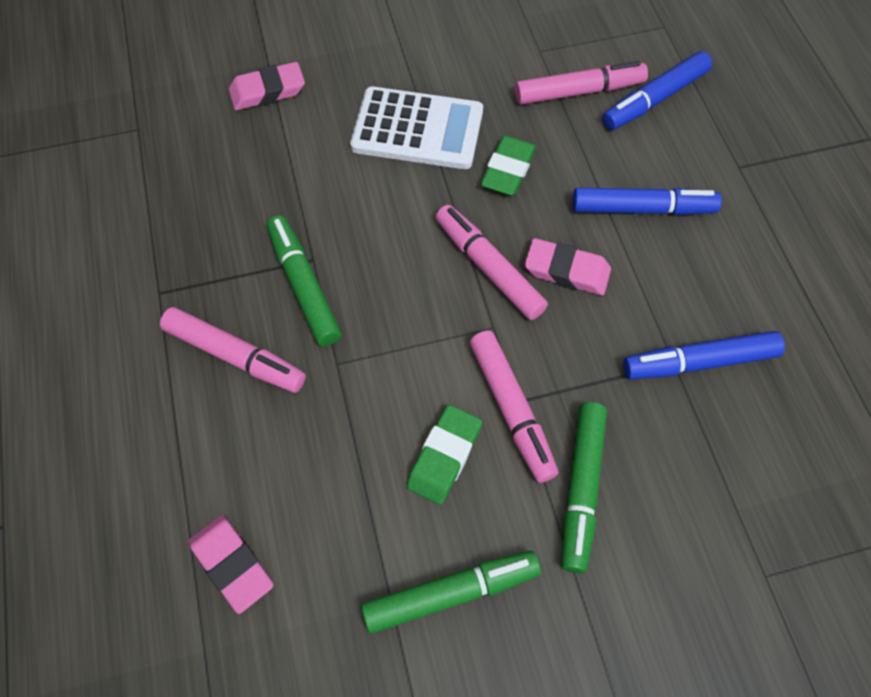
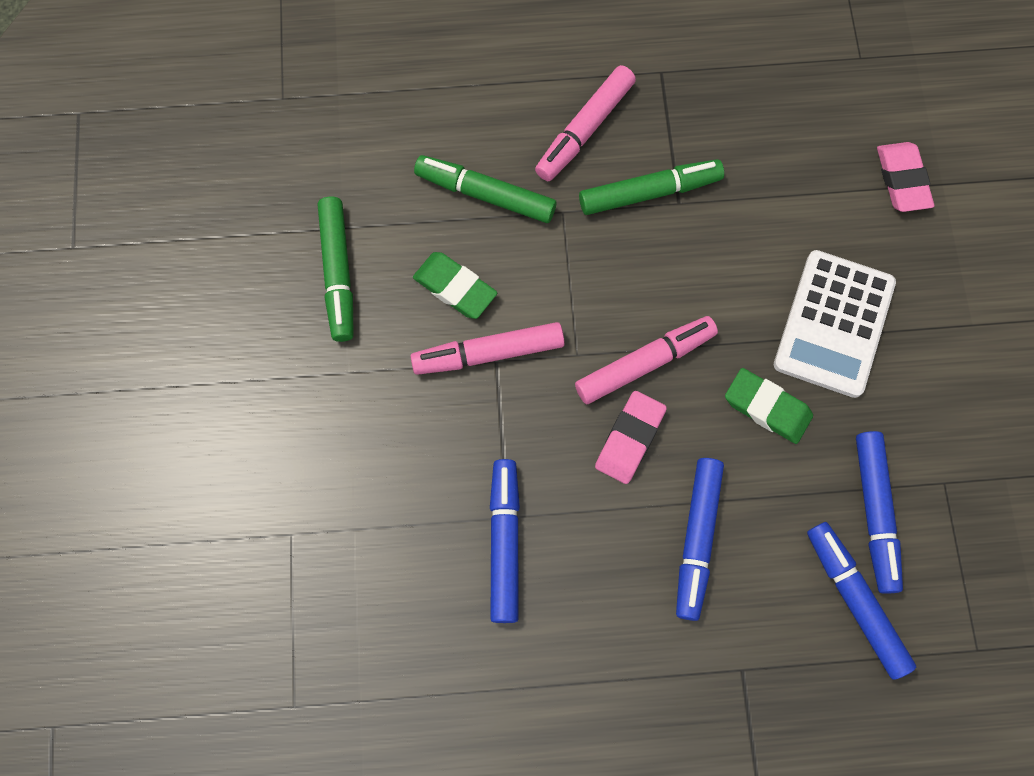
camera: 100 degrees right, 10 degrees up
pink eraser [188,515,273,614] -> none
pink marker [515,61,648,105] -> blue marker [856,431,903,594]
green marker [561,402,607,574] -> green marker moved to [414,155,557,223]

